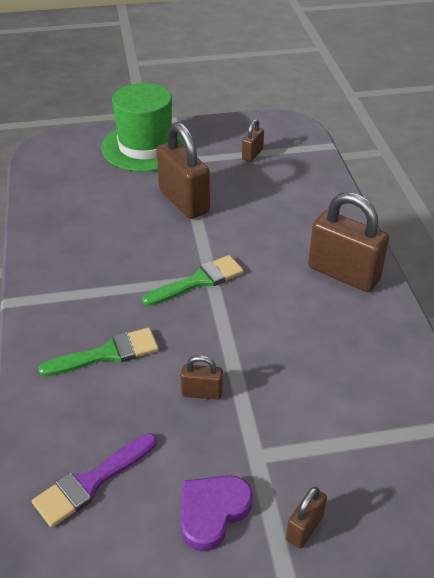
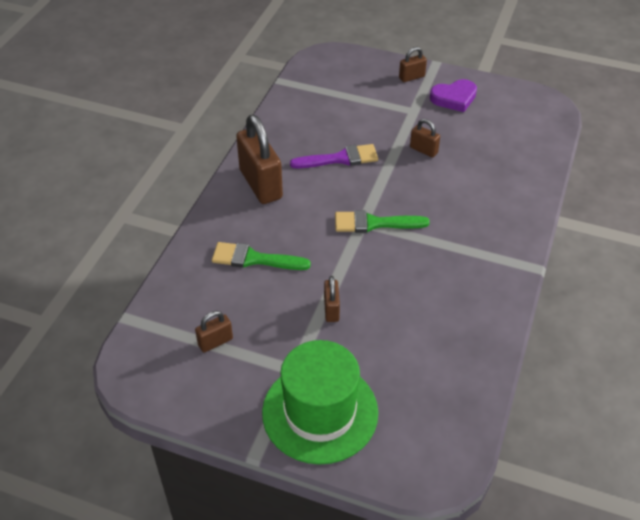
camera: 150 degrees left, 5 degrees up
purple brush [32,433,157,528] -> purple brush moved to [290,144,378,168]
green brush [38,328,159,376] -> green brush moved to [212,242,311,270]
brown padlock [156,122,210,219] -> brown padlock [324,276,340,322], size x0.48

